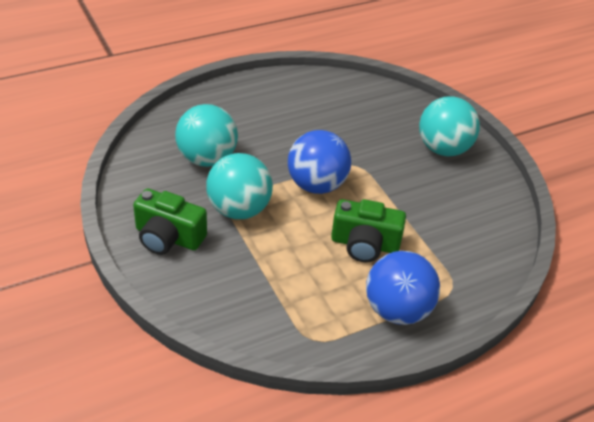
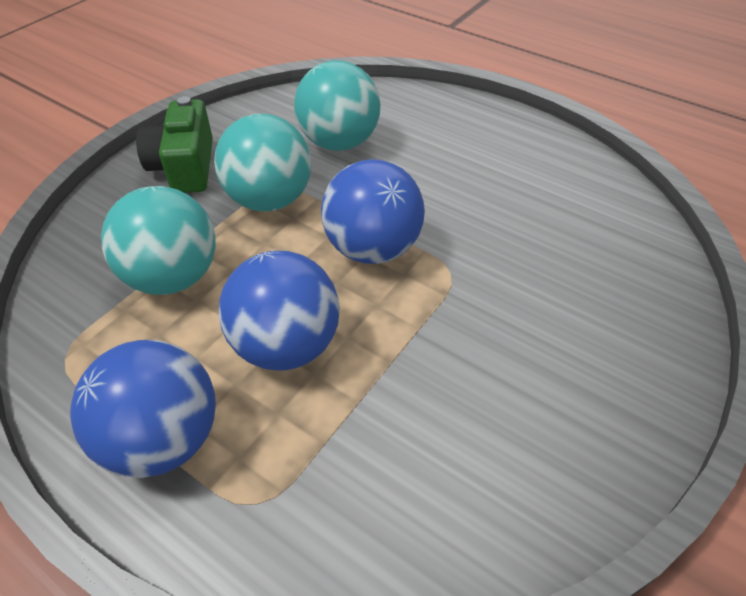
camera: 65 degrees right, 5 degrees up
green camera [331,199,406,263] -> blue ball [219,251,340,371]
turquoise ball [419,96,480,156] -> turquoise ball moved to [101,186,216,295]

